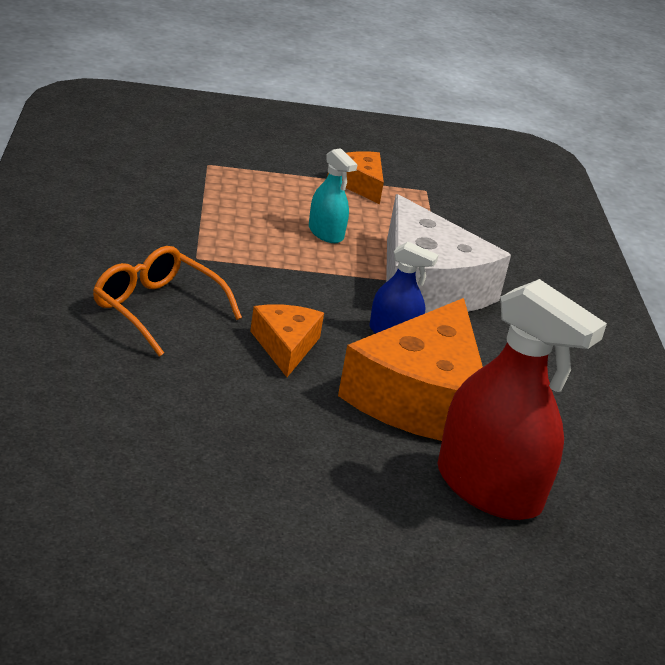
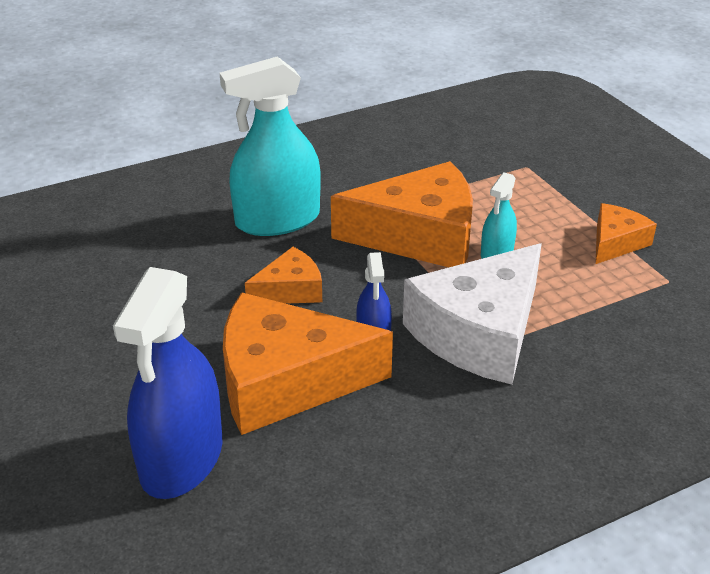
camera: 70 degrees right, 5 degrees up
orange glasses [93,246,242,357] -> turquoise spray bottle [220,56,321,236]
red spray bottle [438,279,607,520] -> blue spray bottle [113,267,222,499]
none -> orange cheese [331,161,473,267]

